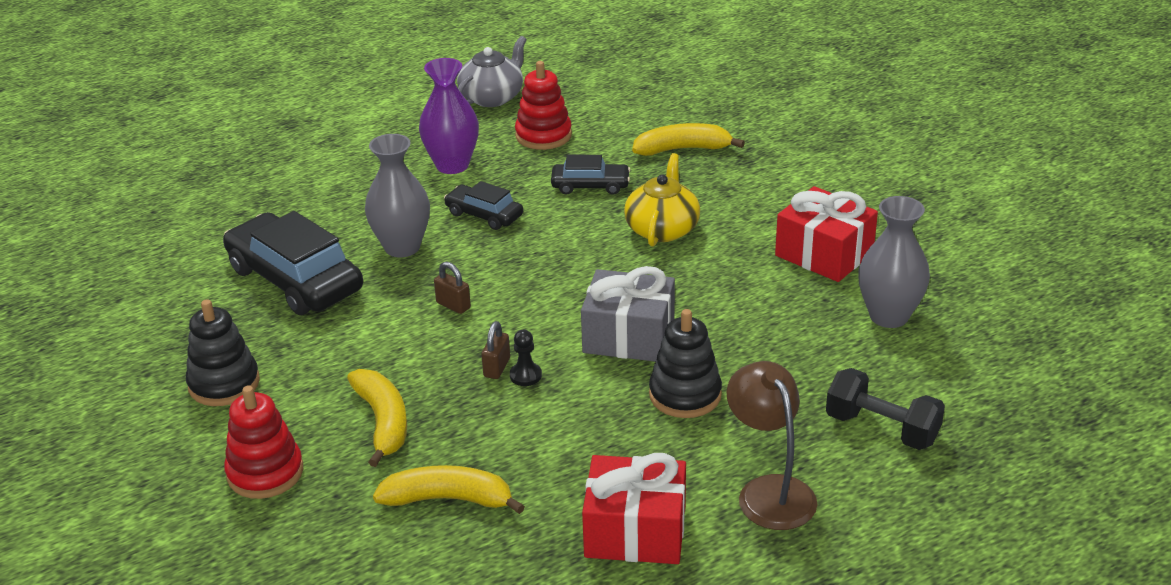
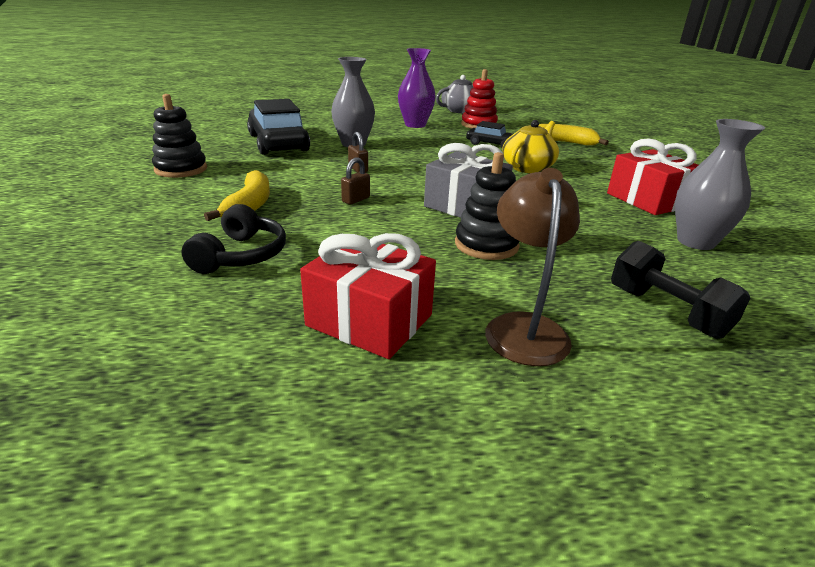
camera: 20 degrees right, 5 degrees down
red stacking toy [224,385,303,499] -> none
yellow banana [373,465,525,514] -> black headphones [182,204,286,274]
black car [444,181,523,230] -> none
black pawn [510,330,542,386] -> none

